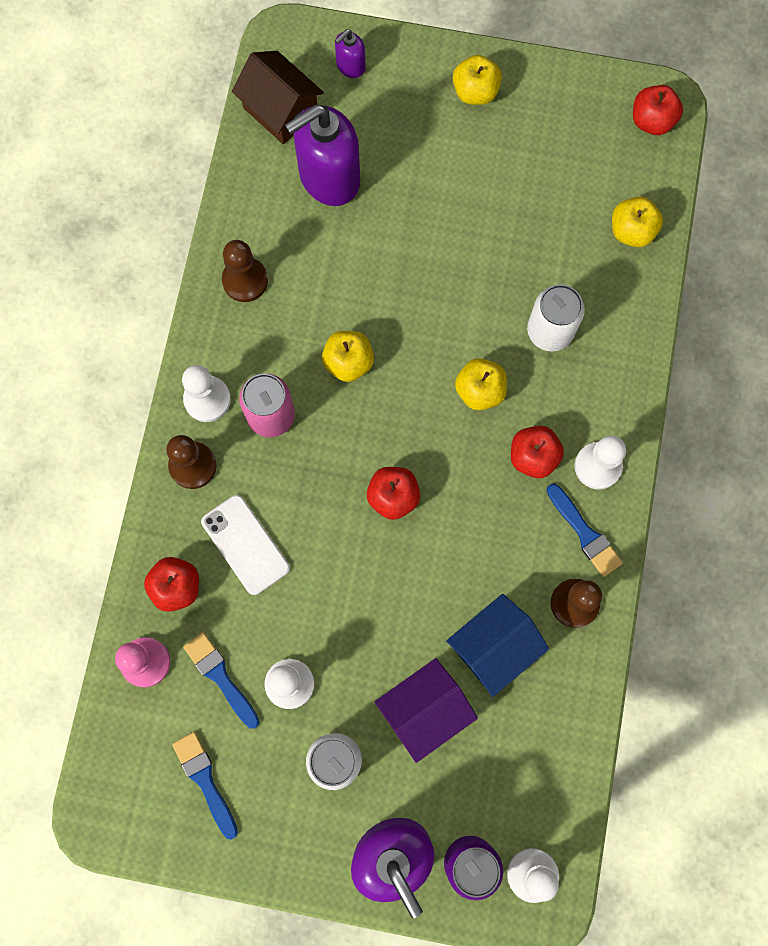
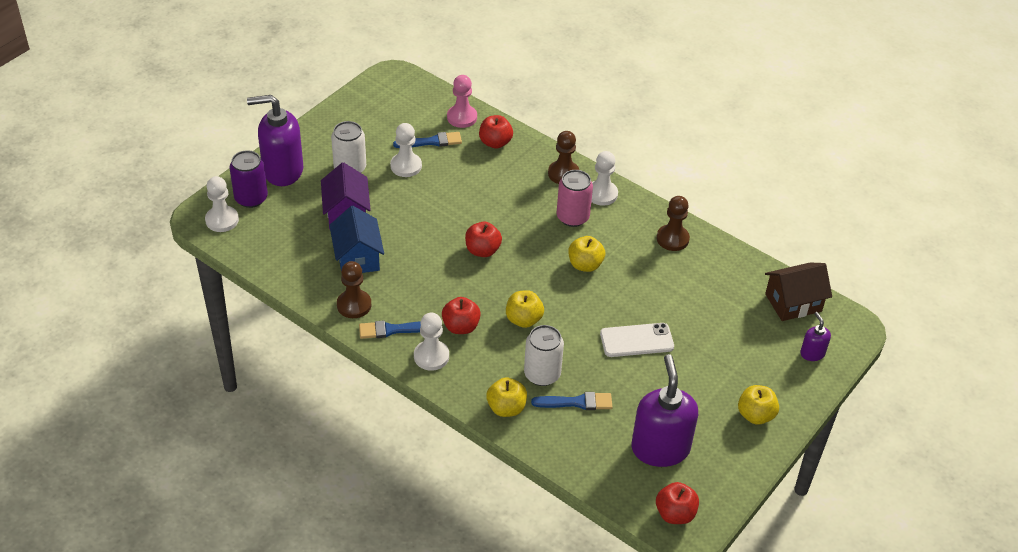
camera: 115 degrees right, 30 degrees down
blue brush [172,732,238,840] -> blue brush moved to [531,392,612,410]
white phone [201,495,290,595] -> white phone moved to [600,323,674,357]
purple soap dispenser [285,105,360,206] -> purple soap dispenser moved to [631,354,698,467]
yellow apple [612,197,663,247] -> yellow apple moved to [486,377,527,417]

